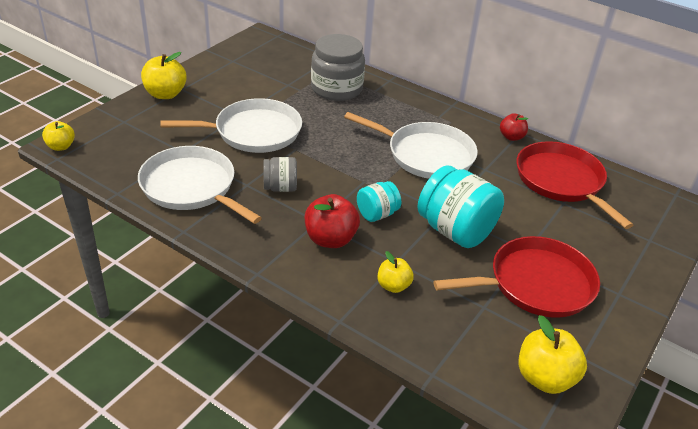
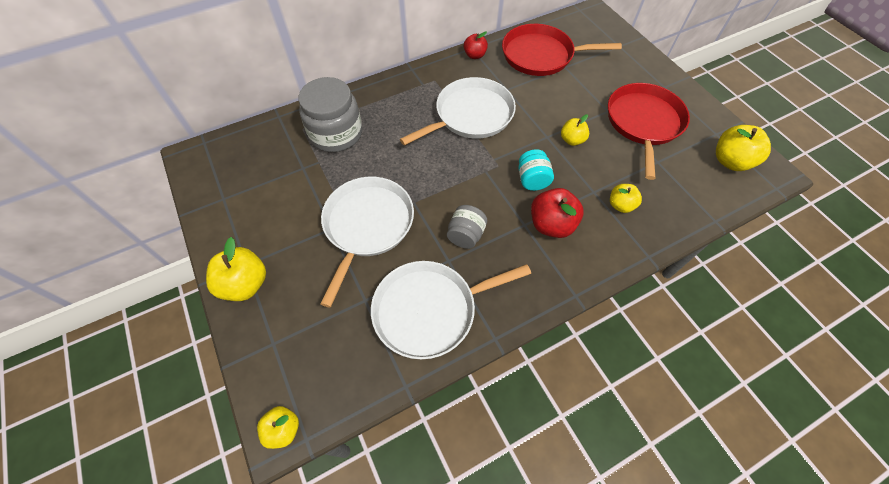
camera: 60 degrees left, 20 degrees up
turquoise jar [417,165,504,248] -> yellow apple [561,114,589,146]

